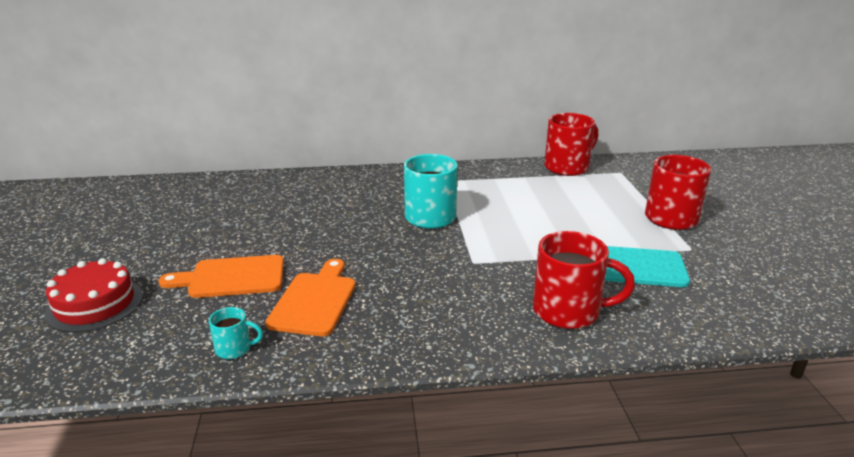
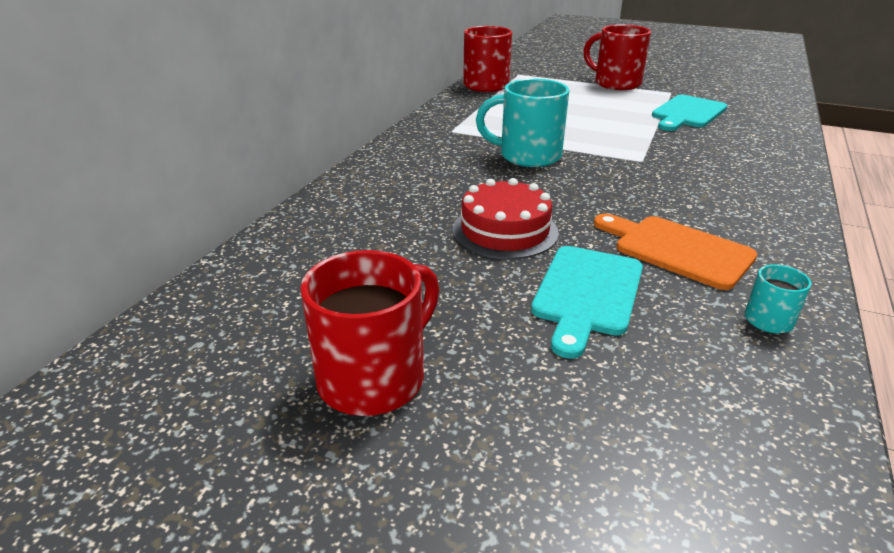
camera: 60 degrees left, 5 degrees up
red cake [44,258,143,333] -> red cake moved to [452,178,559,259]
orange cutting board [159,255,284,298] -> turquoise cutting board [531,246,643,359]
red mug [533,231,635,329] -> red mug moved to [300,250,439,416]

